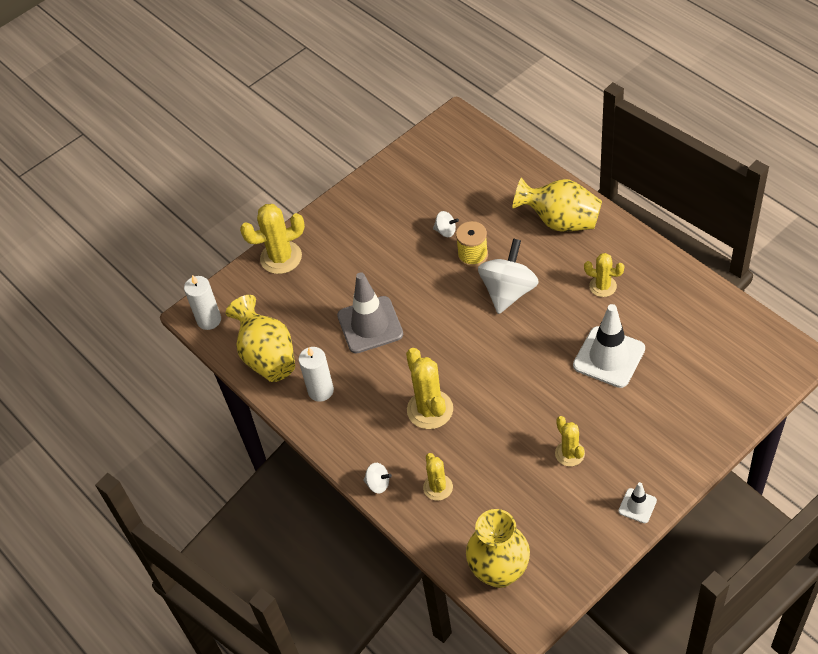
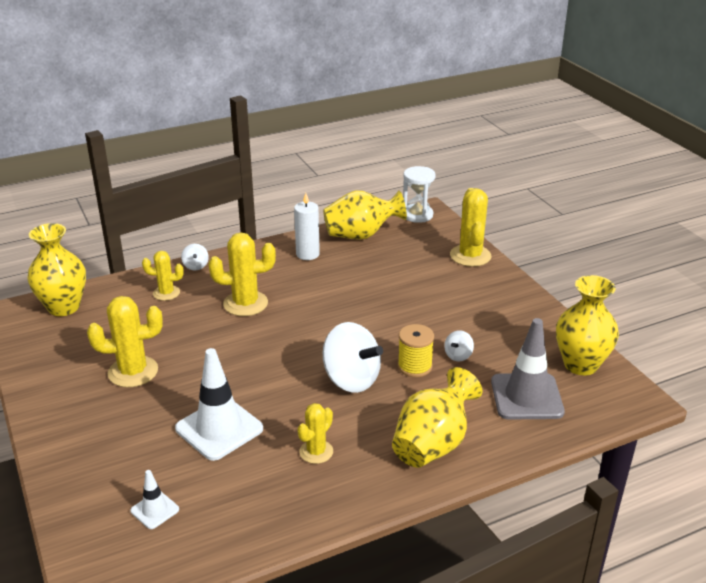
camera: 100 degrees right, 20 degrees down
white candle [184,275,221,330] -> white hourglass [403,166,436,223]
grey traffic cone [337,272,403,353] -> grey traffic cone moved to [491,318,565,419]
white spinning top [363,463,392,493] -> white spinning top turned 45 degrees counterclockwise [181,244,209,270]
yellow cactus [555,416,585,466] -> yellow cactus [87,296,163,387], size x1.63
white traffic cone [618,482,657,523] -> white traffic cone moved to [130,470,179,529]
none -> yellow vase [556,275,619,376]

